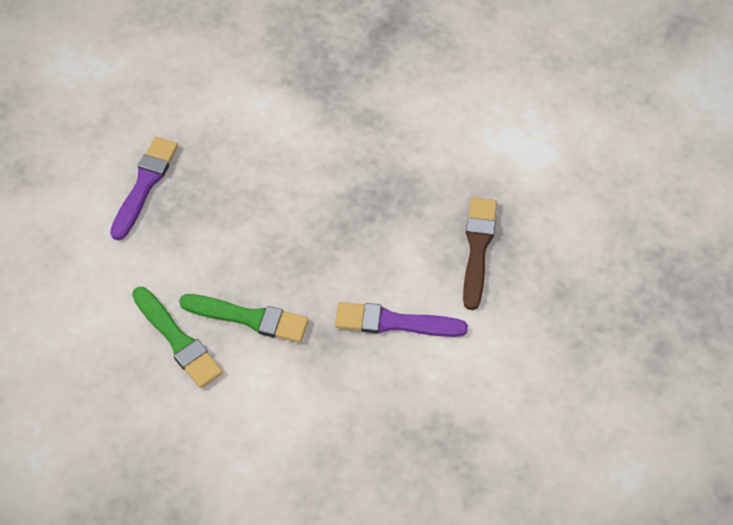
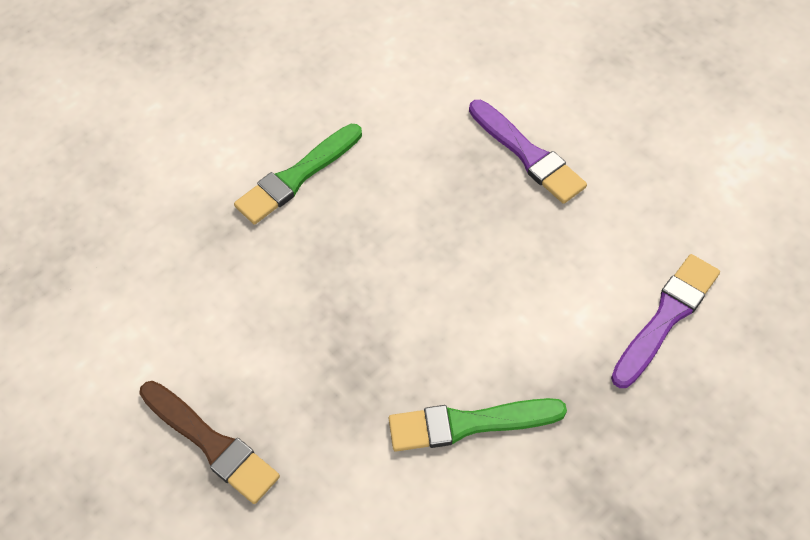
camera: 125 degrees right, 0 degrees up
green brush [132,287,223,388] -> green brush moved to [388,398,567,452]
purple brush [335,302,468,337] -> purple brush moved to [611,254,720,388]

